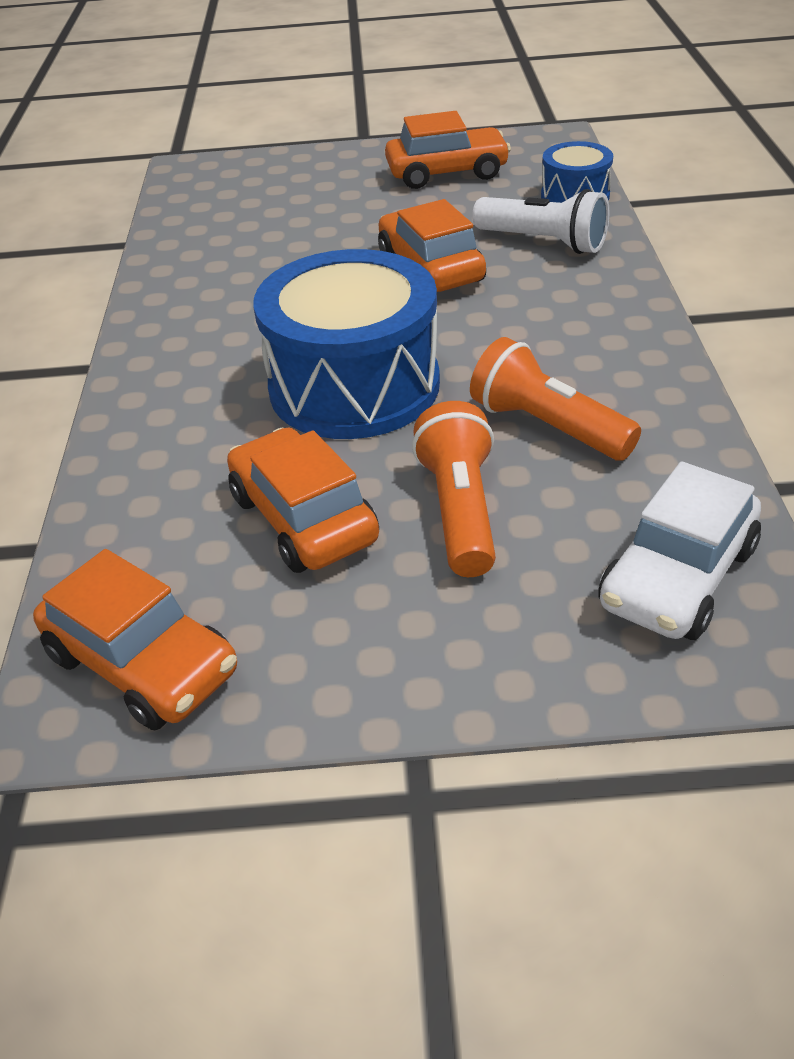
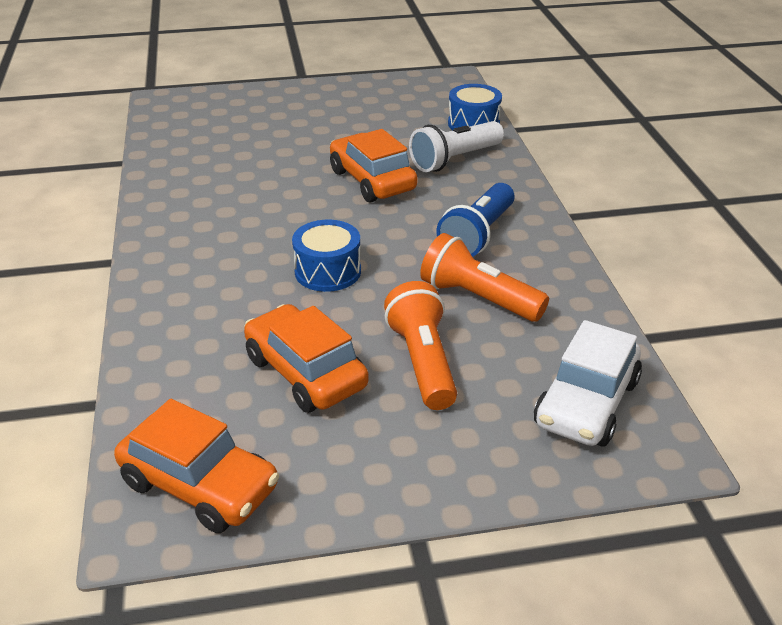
camera: 10 degrees left, 5 degrees down
blue drum [254,249,440,439] -> blue drum [292,220,361,292], size x0.51
orange car [385,111,511,189] -> none
white flashlight [472,189,609,254] -> white flashlight turned 120 degrees clockwise [409,121,504,172]
none -> blue flashlight [436,183,515,257]

